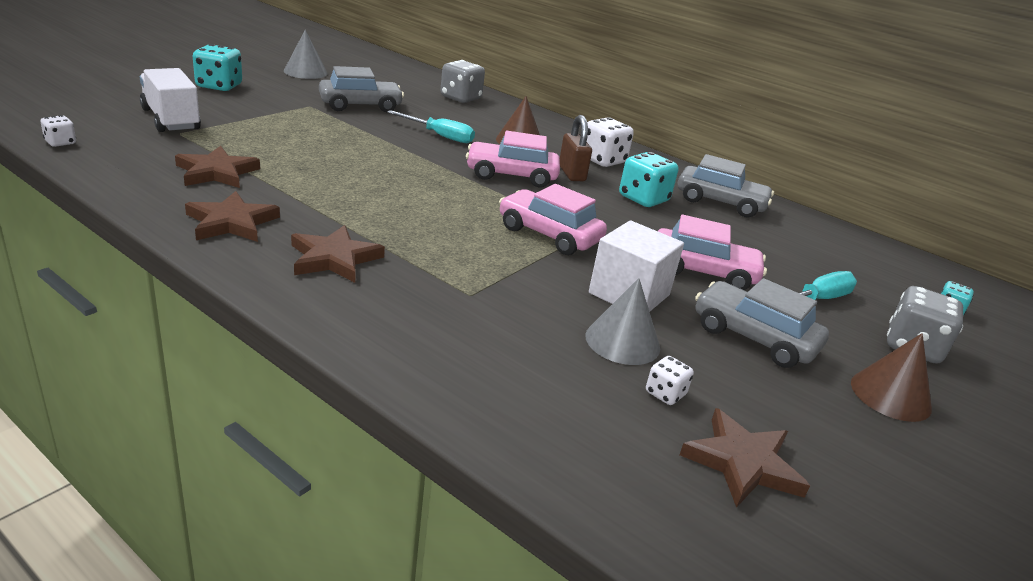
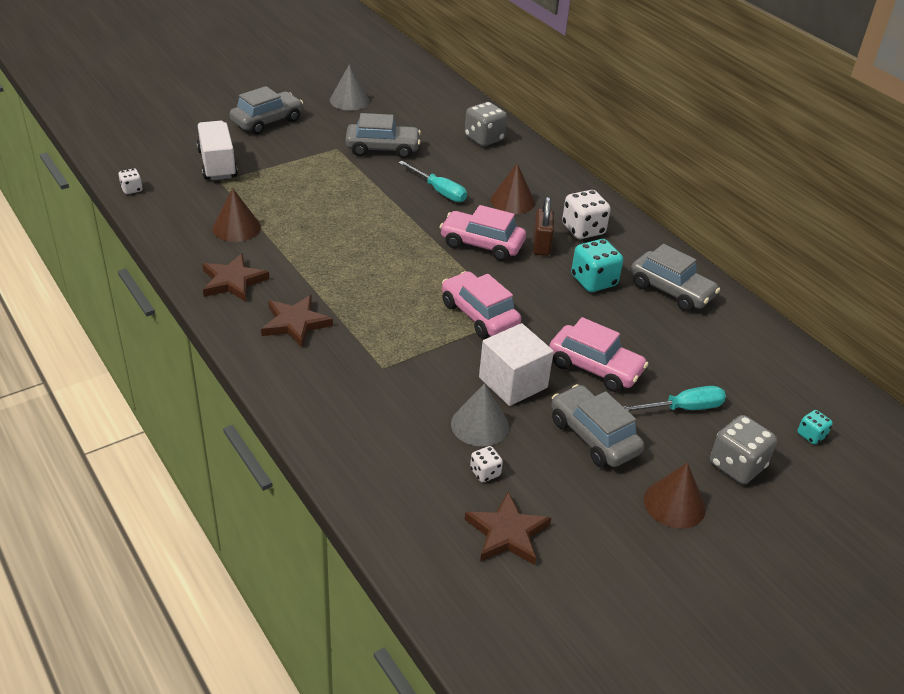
camera: 20 degrees right, 10 degrees up
brown star [175,146,260,188] -> brown cone [213,188,261,242]
turquoise dice [193,44,242,91] -> grey car [230,86,303,135]

